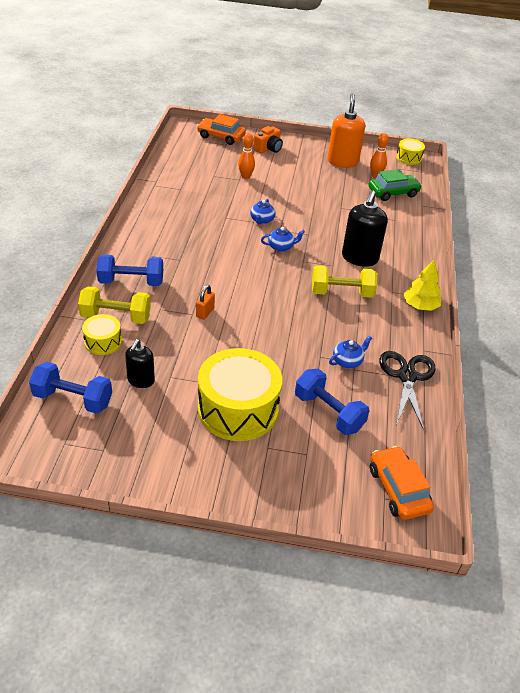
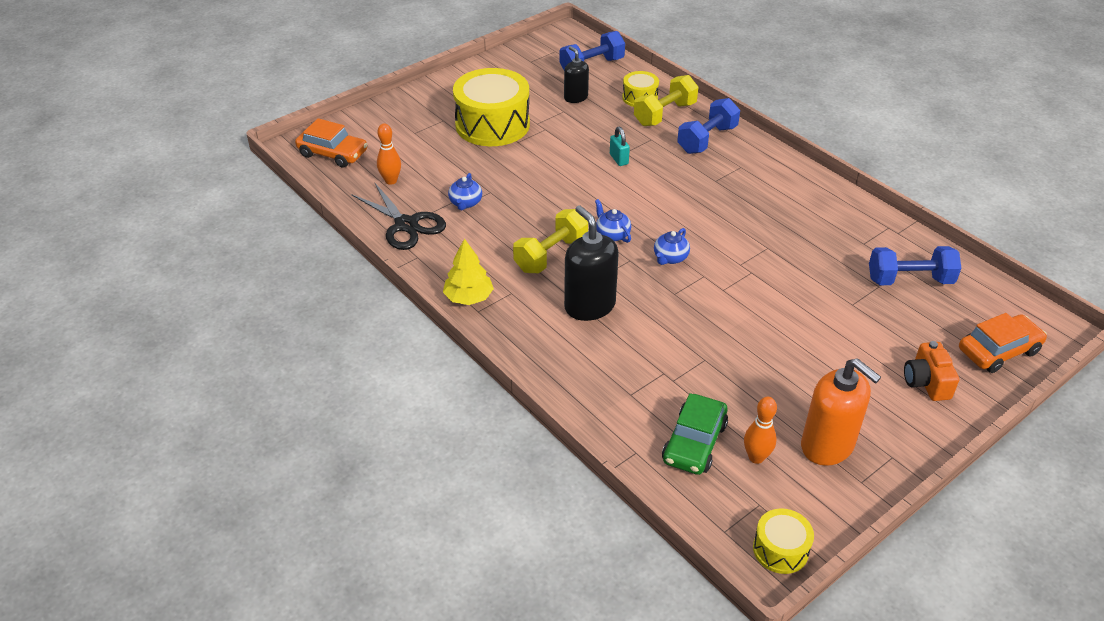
camera: 135 degrees right, 0 degrees up
orange padlock [196,285,215,320] -> turquoise padlock [610,127,630,166]
orange bowling pin [238,133,255,179] -> orange bowling pin moved to [377,123,401,185]
blue teapot [250,199,276,224] -> blue teapot moved to [595,199,631,243]
blue dumbbell [295,369,369,435] -> blue dumbbell moved to [869,246,961,285]

